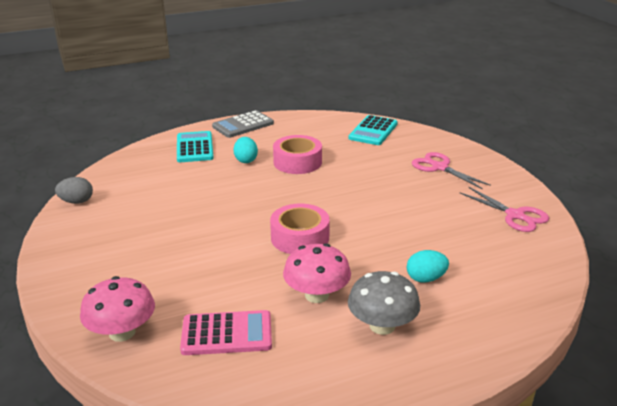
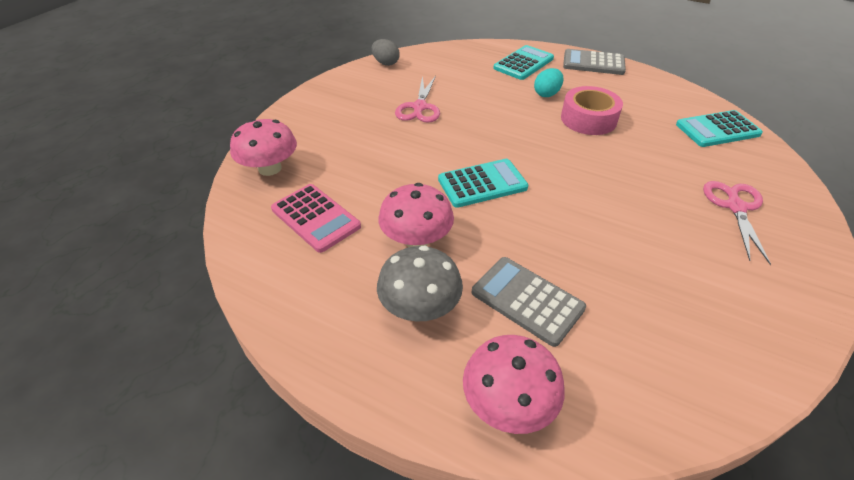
camera: 50 degrees right, 15 degrees up
pink tape [270,204,330,254] -> turquoise calculator [438,159,529,208]
turquoise egg [407,250,449,283] -> grey calculator [472,257,586,347]
pink scissors [460,187,549,232] -> pink scissors moved to [395,76,440,123]
none -> pink mushroom [463,335,565,434]

